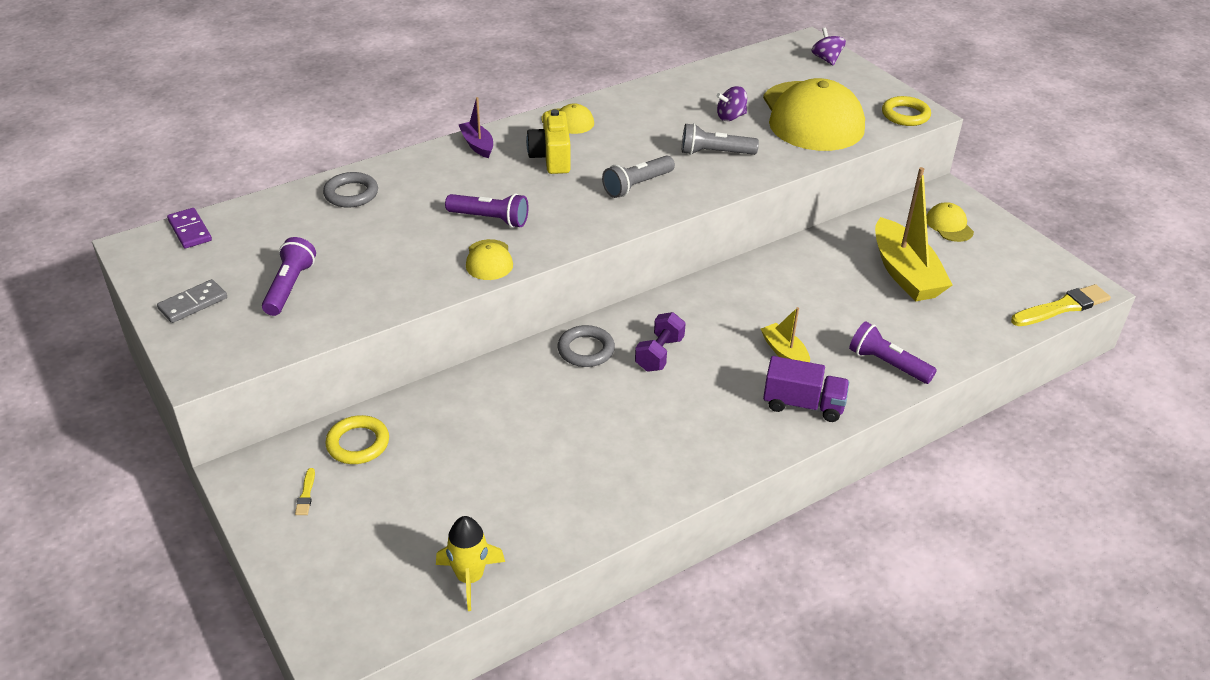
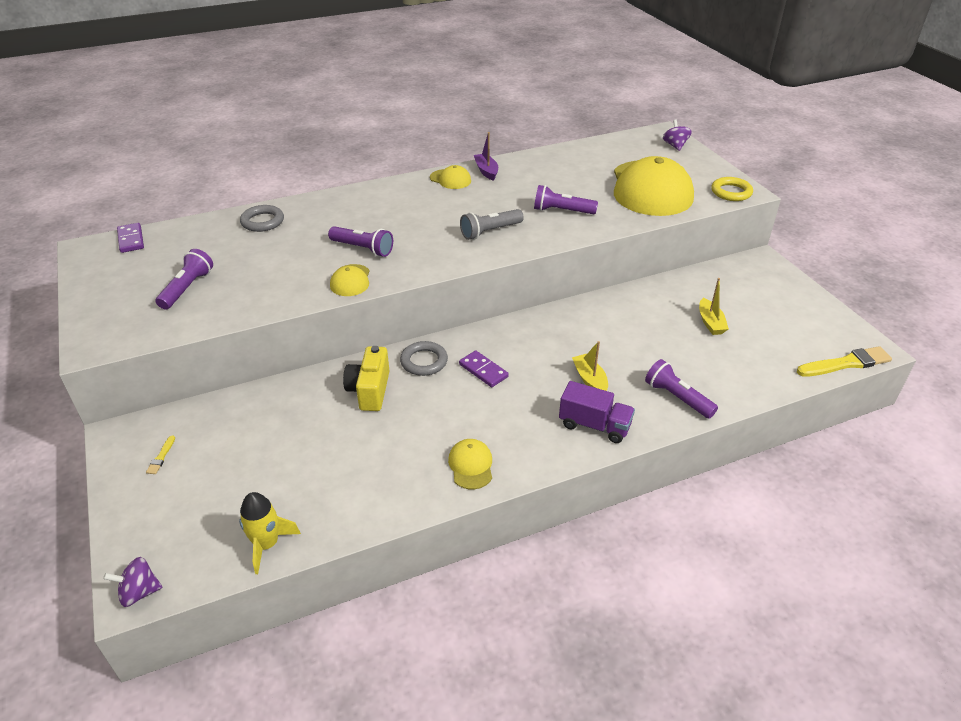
camera: 10 degrees right, 0 degrees up
grey domino [157,279,227,323] -> none
yellow ring [325,415,389,464] -> none
purple boat [459,97,493,158] -> purple boat moved to [474,132,498,181]
yellow camera [526,109,571,174] -> yellow camera moved to [343,346,389,411]
purple dumbbell [635,312,686,372] -> purple domino [459,350,509,387]
grey flashlight [682,123,759,155] -> purple flashlight [534,185,598,214]
purple spinning top [716,86,747,121] -> purple spinning top moved to [103,557,162,607]
yellow boat [875,167,953,301] -> yellow boat [699,278,729,335], size x0.51
yellow cap [926,202,974,242] -> yellow cap moved to [448,439,492,489]

